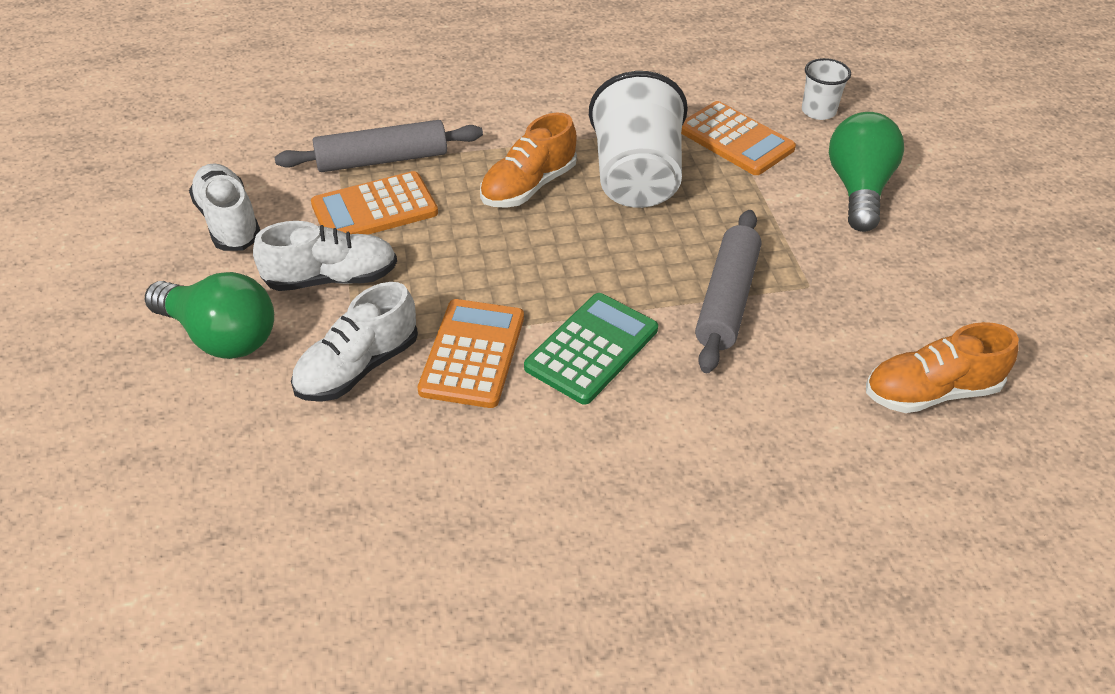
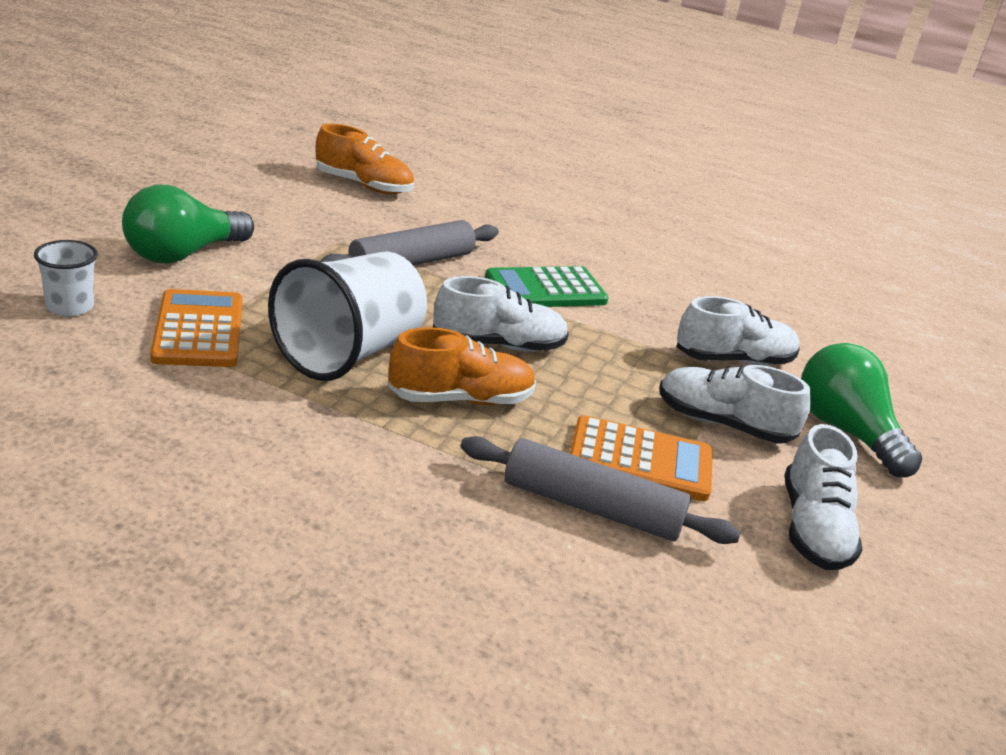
camera: 150 degrees left, 15 degrees down
orange calculator [418,299,524,408] -> none
none -> white shoe [433,276,569,352]

